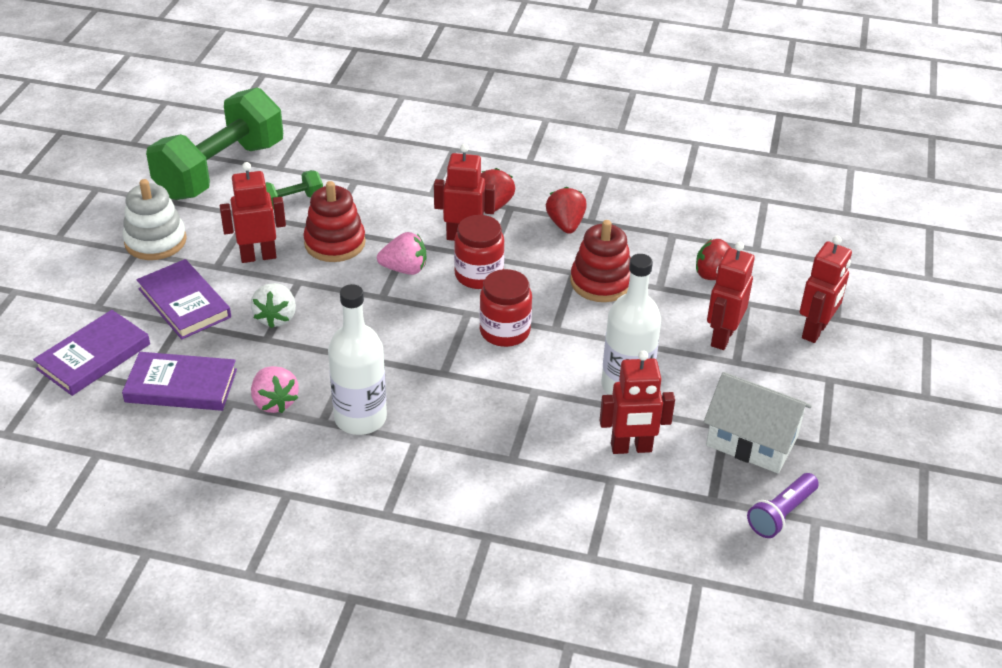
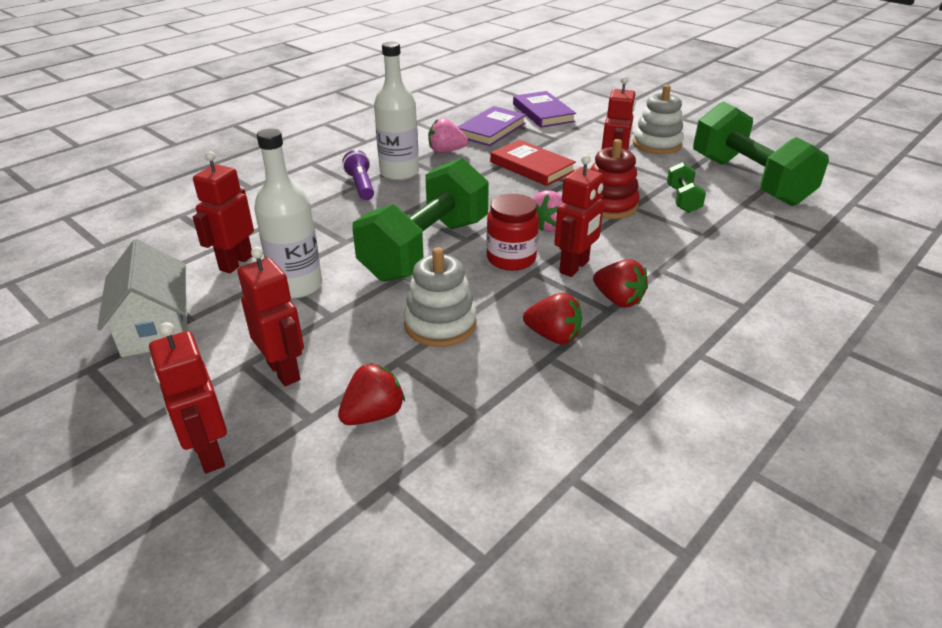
camera: 120 degrees right, 5 degrees down
purple book [137,259,231,339] -> none
white strawberry [250,283,296,328] -> red book [490,140,576,186]
red jar [479,269,532,347] -> green dumbbell [353,158,489,282]
red stacking toy [570,220,631,302] -> white stacking toy [404,247,477,347]
white house [704,372,812,473] -> white house turned 75 degrees counterclockwise [97,239,187,357]
purple flashlight [747,473,819,538] -> purple flashlight moved to [343,150,374,200]

